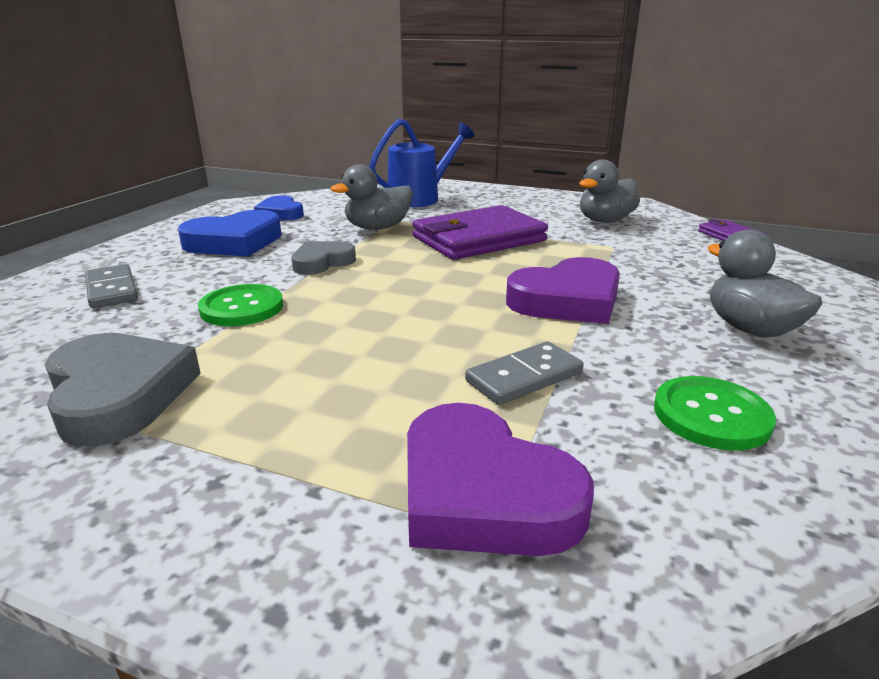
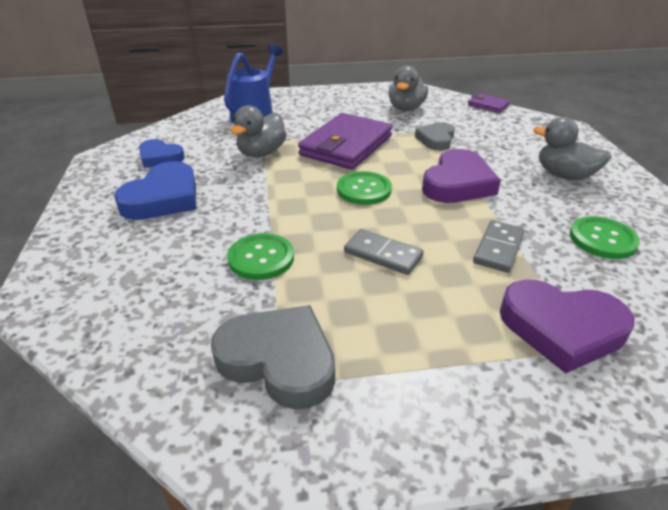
camera: 30 degrees left, 10 degrees up
grey domino [85,264,138,308] -> grey domino moved to [344,229,423,275]
grey heart [291,241,356,275] -> grey heart moved to [415,122,455,151]
none -> green button [337,171,392,205]

